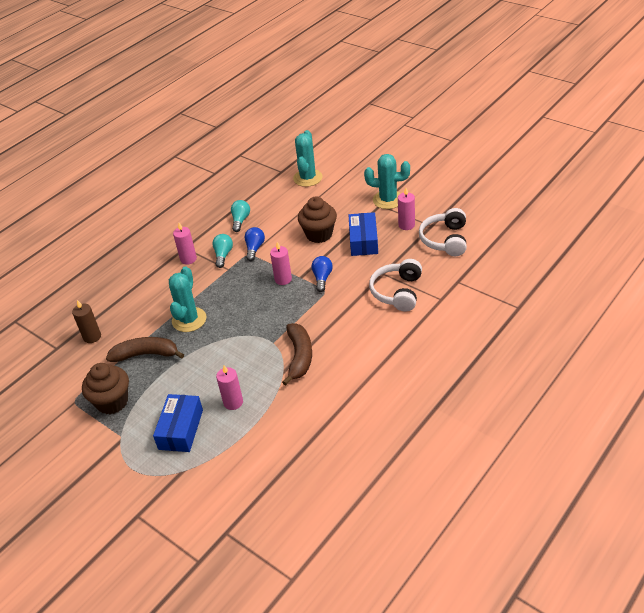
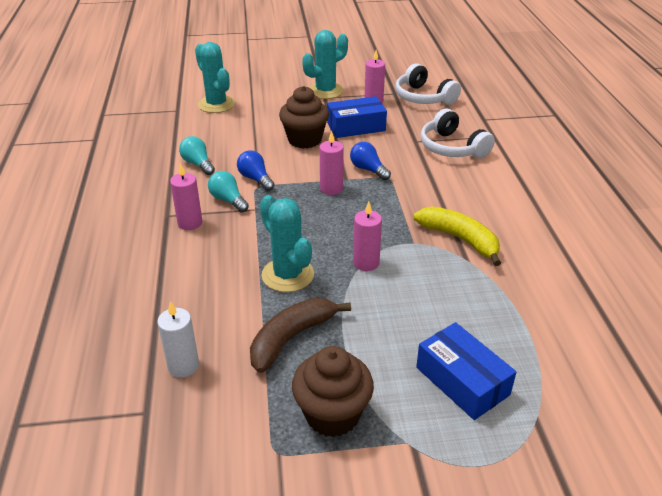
camera: 50 degrees left, 5 degrees down
brown candle [72,300,101,343] -> white candle [157,301,199,377]
pink candle [216,365,243,410] -> pink candle moved to [353,202,382,271]
brown banana [282,323,312,386] -> yellow banana [413,206,501,266]
blue box [348,212,378,256] -> blue box turned 60 degrees counterclockwise [327,96,387,138]

